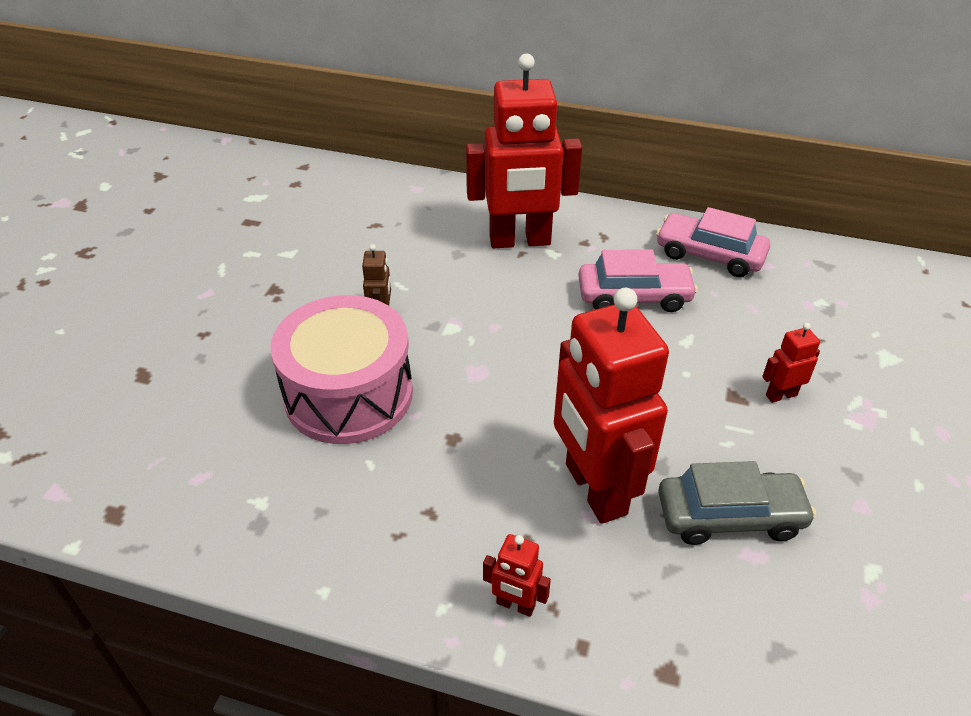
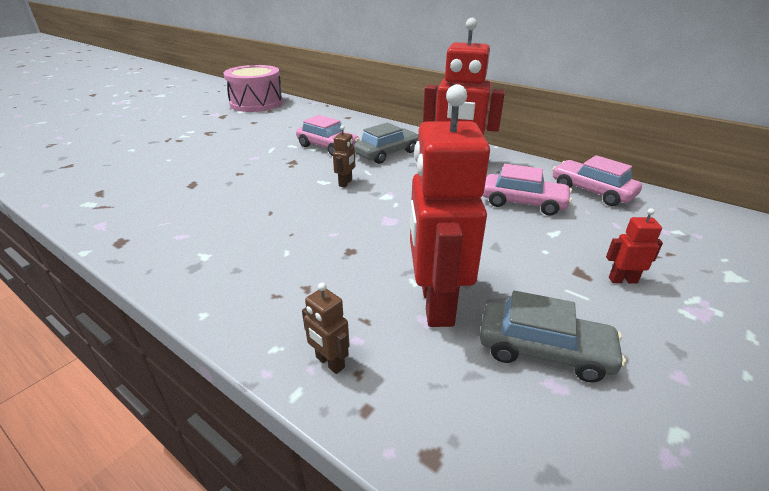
camera: 20 degrees right, 10 degrees down
pink drum [271,295,413,444] -> pink drum moved to [223,65,283,112]
red robot [483,534,551,617] -> brown robot [302,283,350,374]
none -> pink car [296,115,360,156]
none -> grey car [354,123,418,164]

